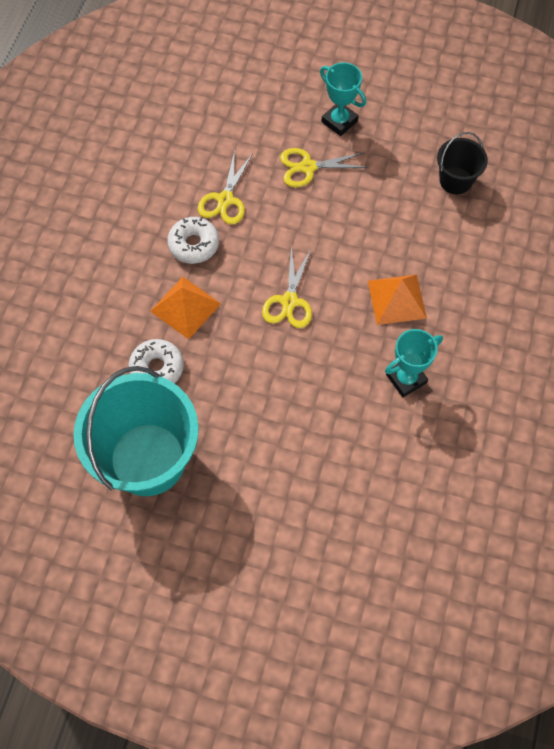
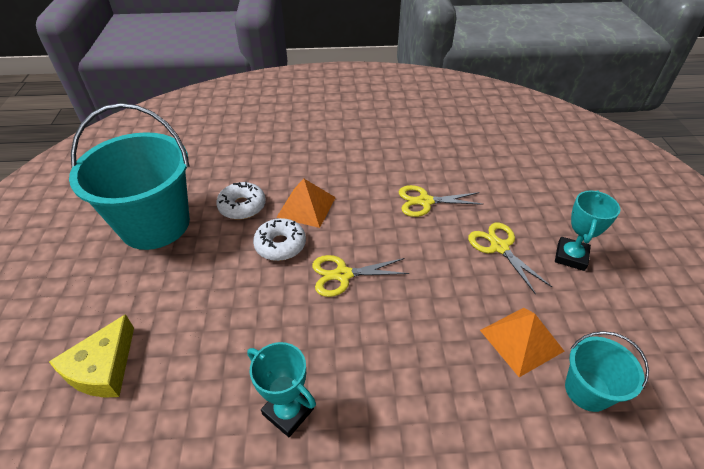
camera: 70 degrees right, 20 degrees down
white donut [167,217,219,264] -> white donut moved to [253,218,306,261]
orange pyramid [368,275,427,325] -> orange pyramid moved to [480,308,564,377]
black bucket [437,132,488,194] -> turquoise bucket [565,331,649,412]
none -> yellow cheese [49,314,134,398]

